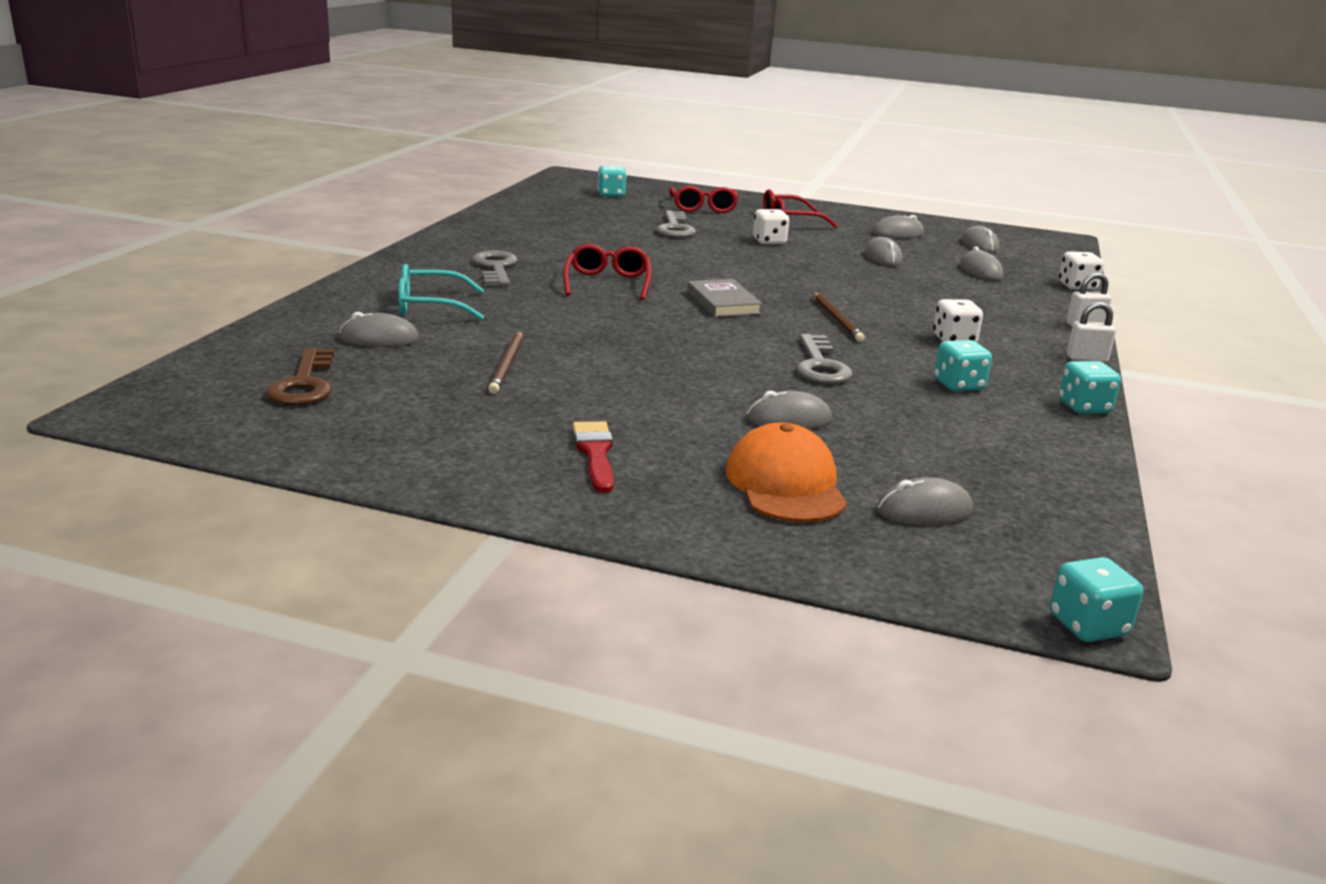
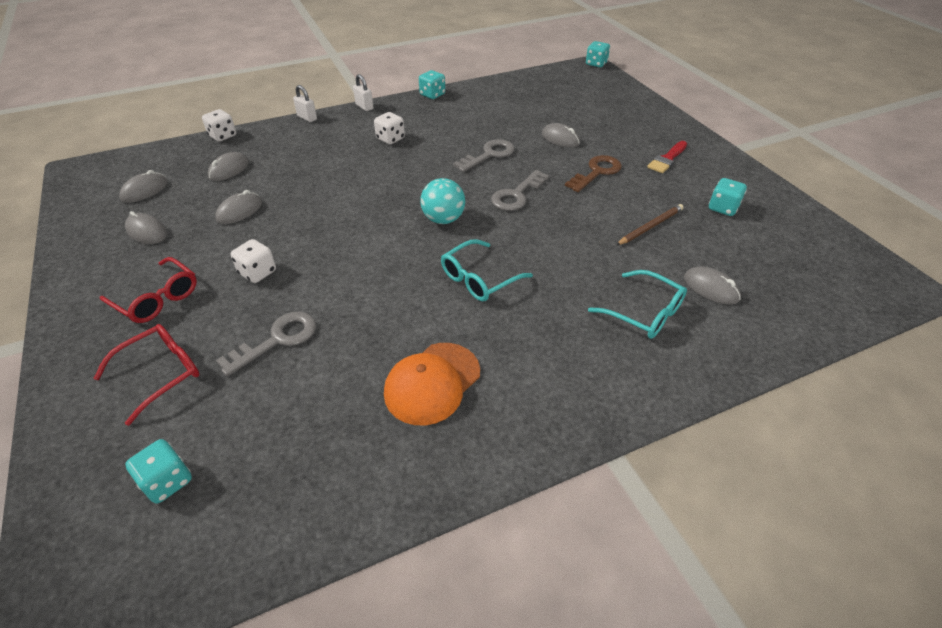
camera: 130 degrees left, 20 degrees up
brown key [266,348,334,406] -> brown key moved to [565,155,622,192]
grey key [472,250,518,286] -> grey key moved to [491,170,550,211]
red glasses [563,244,651,300] -> turquoise glasses [441,239,533,301]
grey book [687,279,762,317] -> turquoise ball [420,178,465,224]
orange cap [726,422,847,523] -> orange cap moved to [384,343,480,425]
brown pencil [814,292,865,342] -> none
grey mouse [876,477,973,526] -> none
turquoise dice [934,340,992,391] -> turquoise dice moved to [709,178,747,216]

